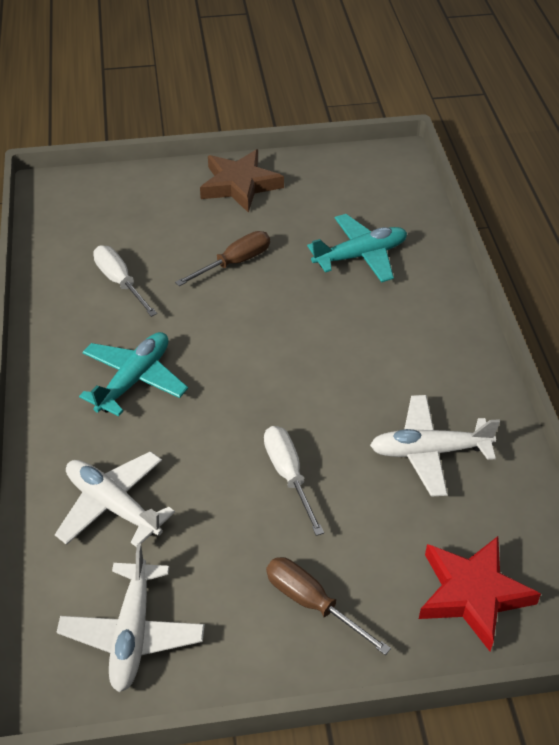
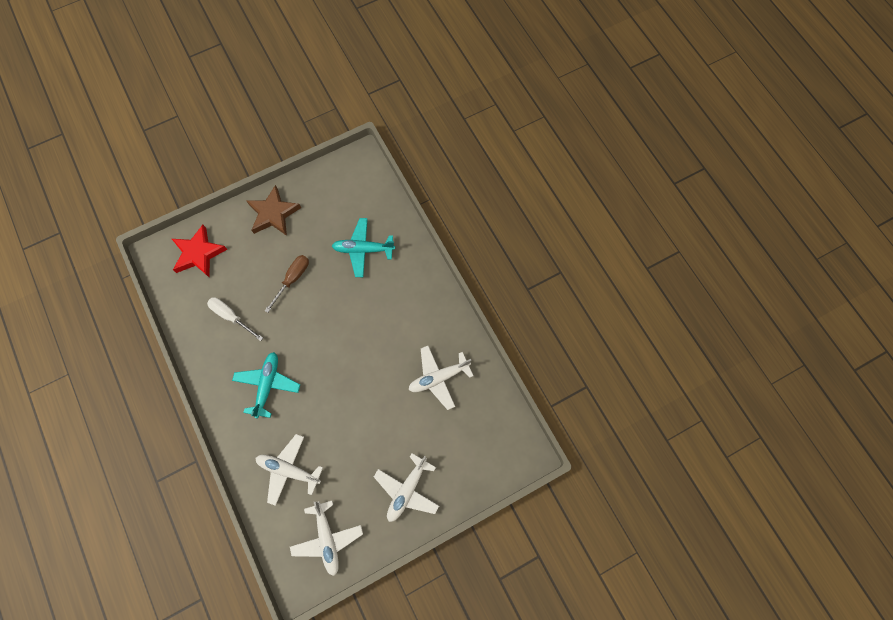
camera: 20 degrees left, 25 degrees up
white screwdriver [264,426,324,536] -> none
brown screwdriver [266,557,391,655] -> white plane [374,453,439,522]
turquoise plane [307,214,407,283] -> turquoise plane turned 135 degrees counterclockwise [332,218,395,277]
red star [419,536,541,651] -> red star moved to [172,225,227,277]

